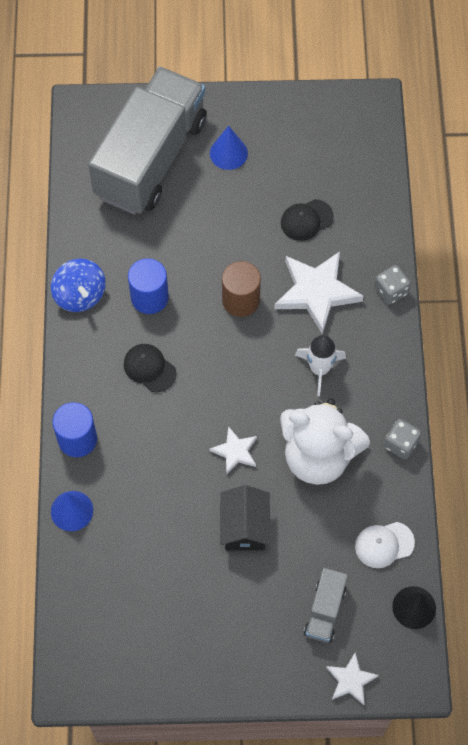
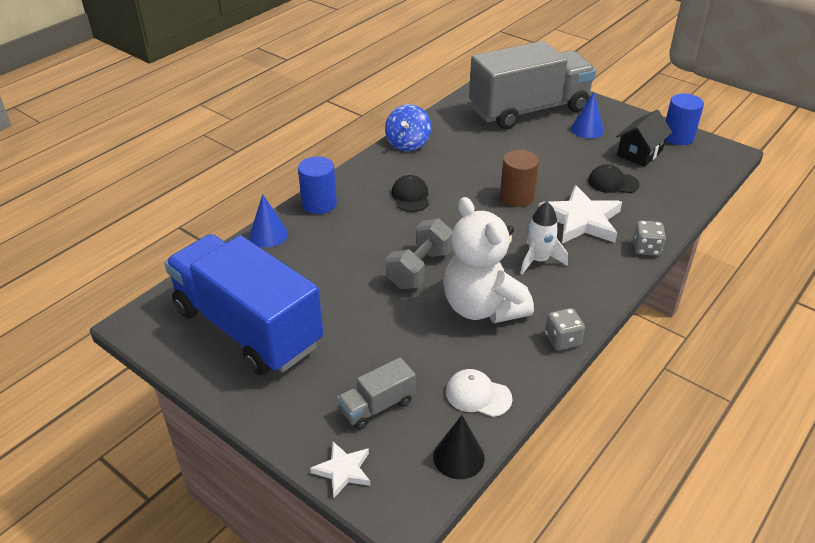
camera: 40 degrees right, 25 degrees down
blue cylinder [128,258,169,314] -> blue cylinder moved to [666,93,704,145]
white star [210,426,257,474] -> grey dumbbell [386,218,453,289]
black house [220,485,270,550] -> black house moved to [616,110,672,167]
none -> blue truck [164,234,323,375]

